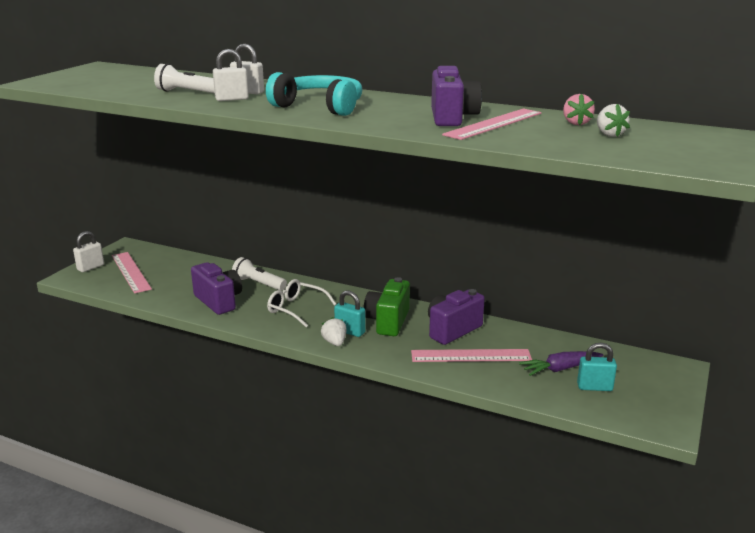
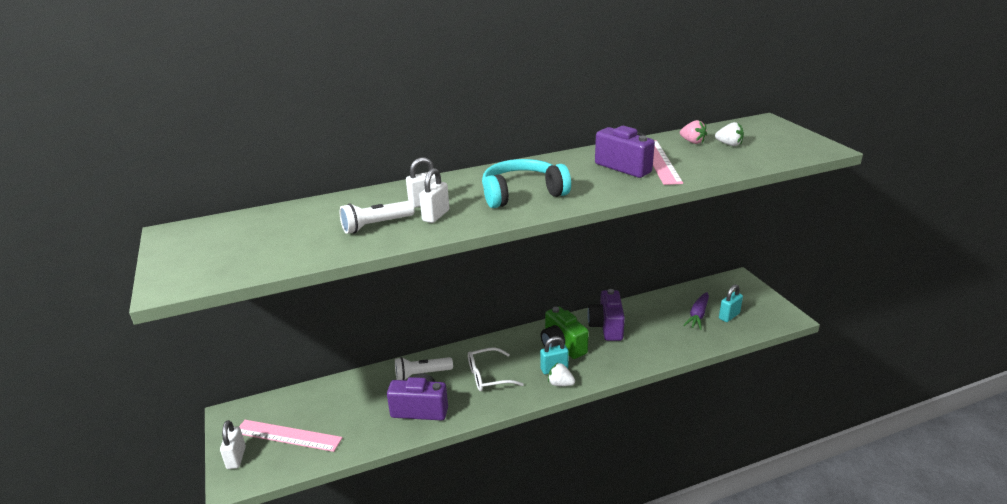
camera: 45 degrees left, 5 degrees up
pink ruler [411,349,532,362] -> none

